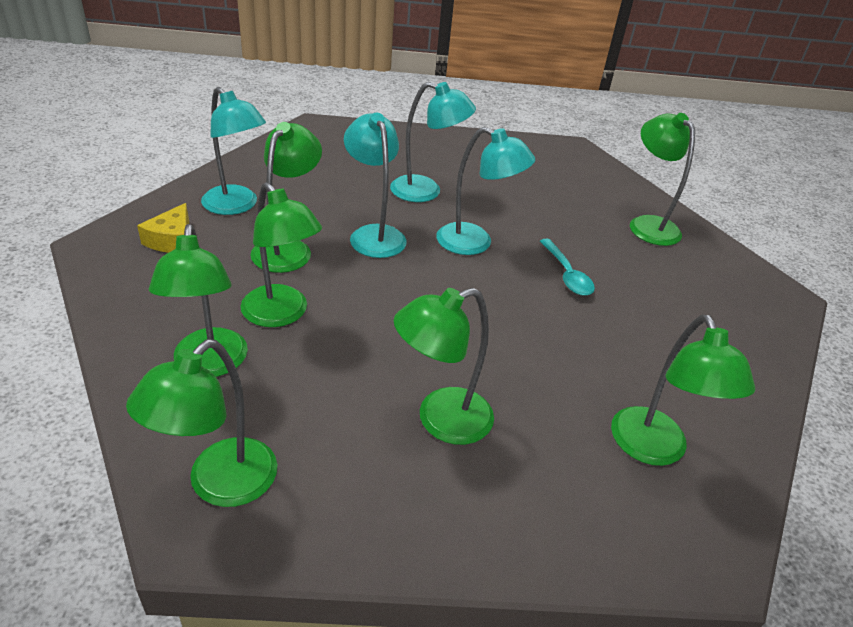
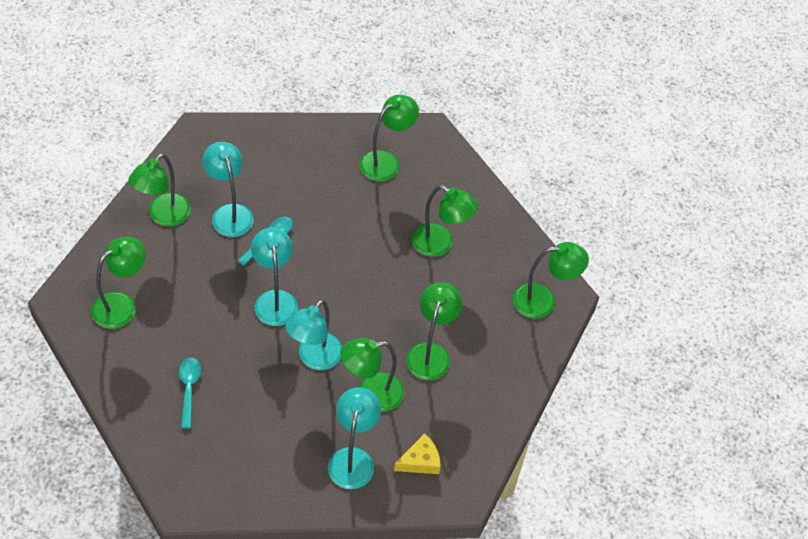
camera: 125 degrees left, 15 degrees up
green lamp [149,224,248,377] -> green lamp moved to [91,237,145,329]
turquoise lamp [390,82,476,202] -> turquoise lamp moved to [202,142,254,237]
none -> turquoise spoon [179,358,201,429]

